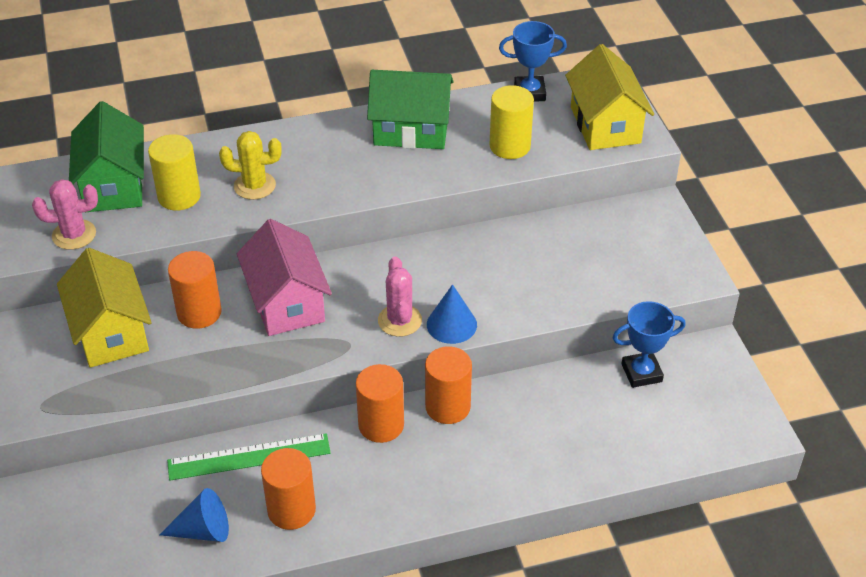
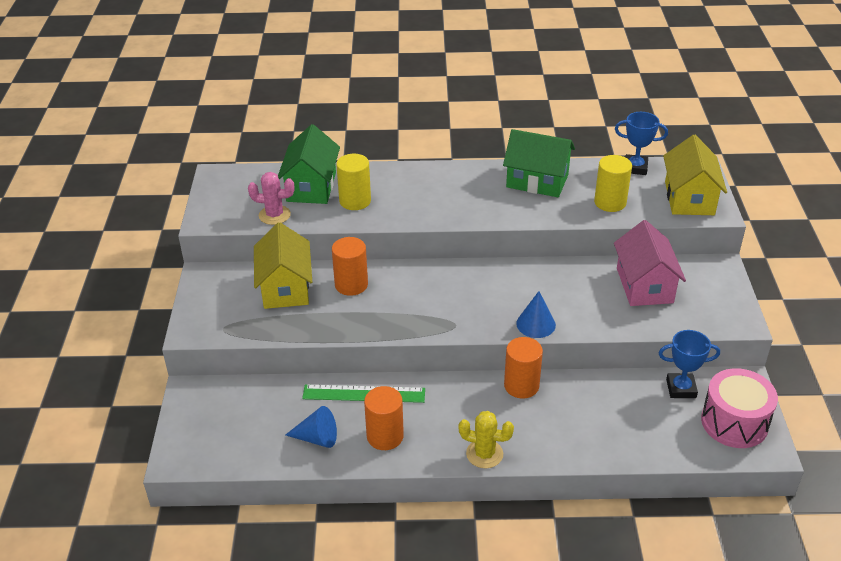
camera: 15 degrees right, 5 degrees down
yellow cactus [219,131,282,200] -> yellow cactus moved to [459,411,514,468]
pink house [237,219,332,336] -> pink house moved to [614,220,686,306]
orange cylinder [356,364,404,443] -> none
pink cactus [378,257,422,337] -> none
none -> pink drum [701,368,778,448]

